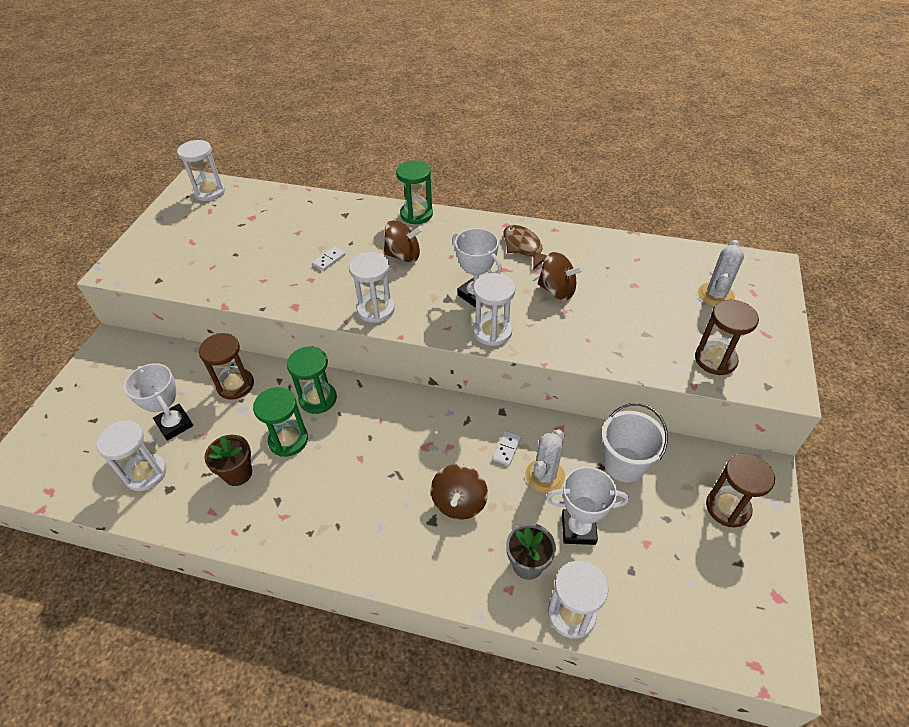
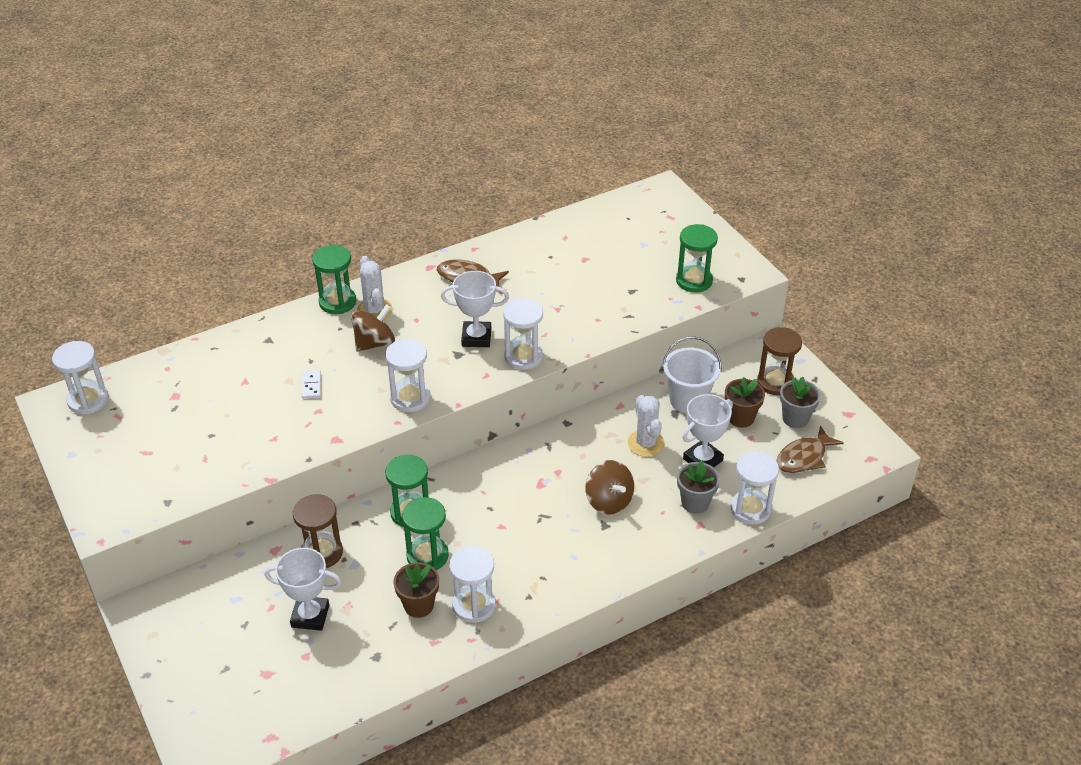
camera: 45 degrees left, 5 degrees down
white hourglass [96,420,166,491] -> white hourglass moved to [449,546,496,623]
white domino [492,430,521,466] -> none
brown spinning top [537,252,583,301] -> none
brown hourglass [695,300,759,375] -> green hourglass [676,224,718,292]
white cactus [698,240,744,307] -> white cactus moved to [357,256,393,320]
none -> brown flower pot [725,377,765,428]
none -> brown fish [776,425,844,473]
none -> grey flower pot [780,376,821,428]

